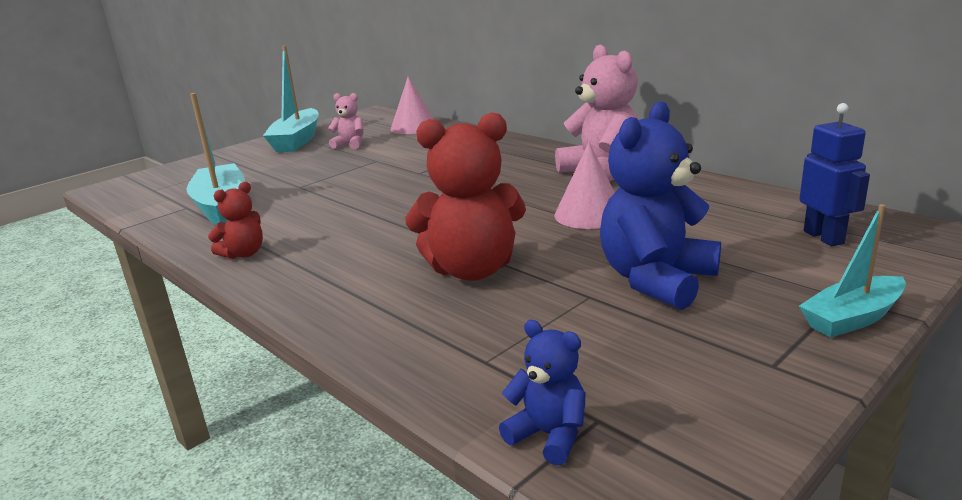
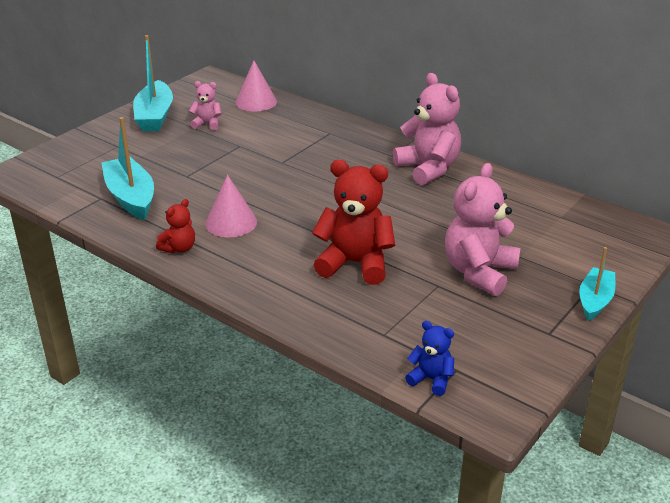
camera: 10 degrees left, 10 degrees up
red teddy bear [405,112,526,281] -> red teddy bear turned 150 degrees counterclockwise [312,160,395,285]
pink cone [554,142,615,229] -> pink cone moved to [205,175,257,237]
blue teddy bear [600,101,721,310] -> pink teddy bear [445,163,520,296]
blue robot [799,103,870,246] -> none
turquoise boat [799,204,906,338] -> turquoise boat turned 150 degrees clockwise [579,247,615,321]

